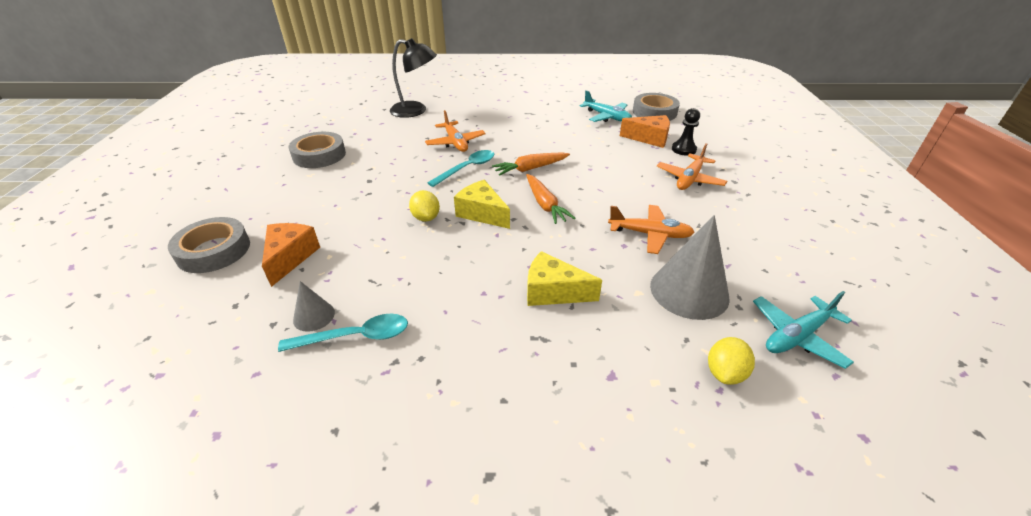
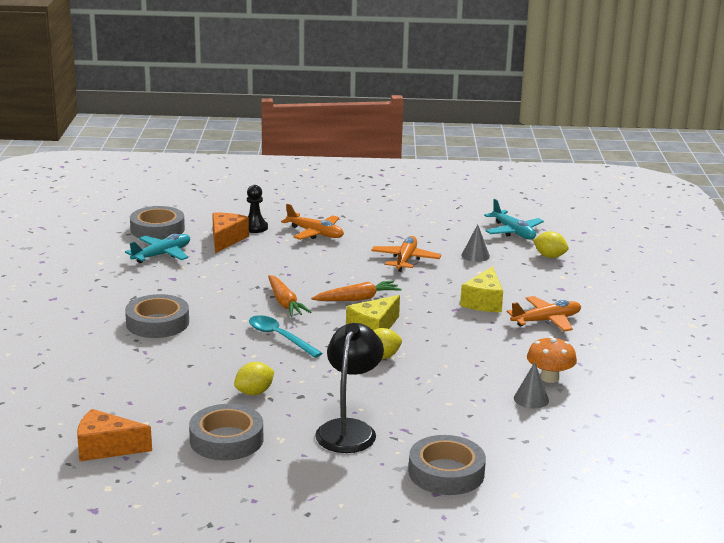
camera: 90 degrees left, 15 degrees down
orange cheese [262,223,320,287] -> orange cheese moved to [77,409,152,461]
turquoise spoon [278,314,408,352] -> orange mushroom [527,336,577,383]
black lamp [390,38,437,118] -> black lamp moved to [315,323,384,453]
orange plane [425,110,486,152] -> orange plane moved to [507,296,581,332]
grey cone [650,215,730,320] -> grey cone [462,224,490,262], size x0.49
none -> grey tape [125,294,189,338]
none -> yellow lemon [234,362,274,395]

